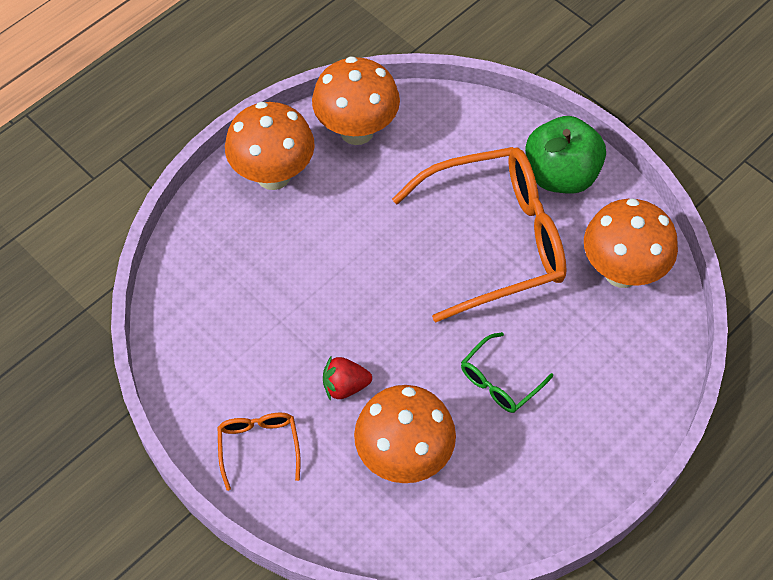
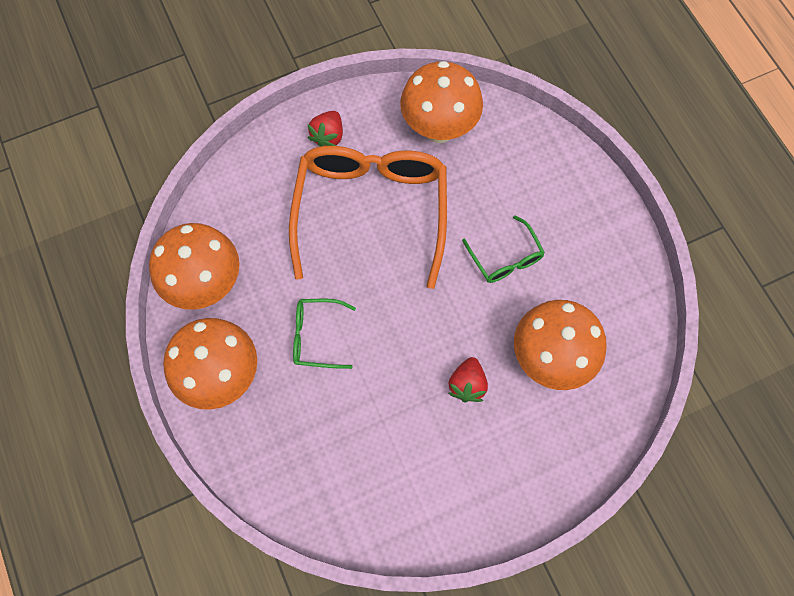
camera: 70 degrees left, 10 degrees up
orange glasses [218,413,301,491] -> none
green apple [525,116,606,194] -> red strawberry [307,111,343,147]
none -> green glasses [293,299,356,369]

